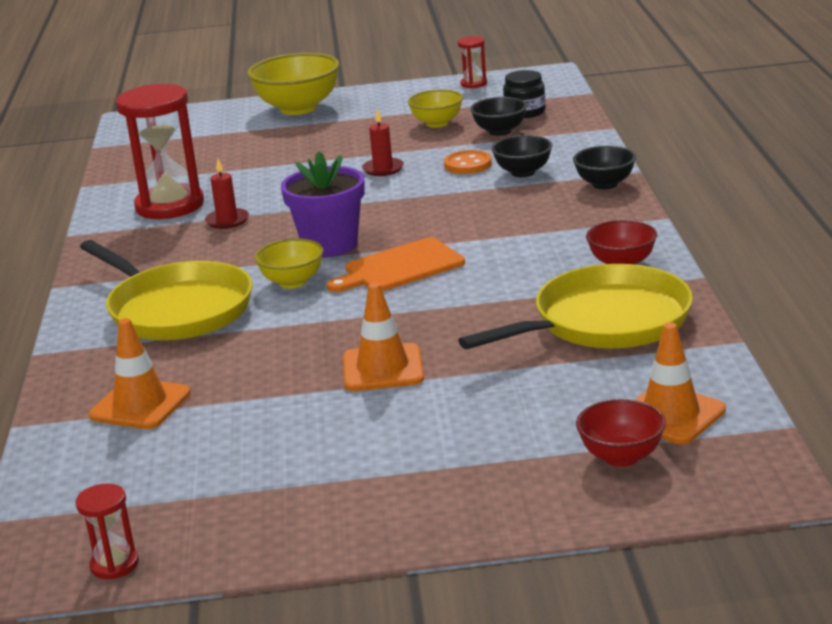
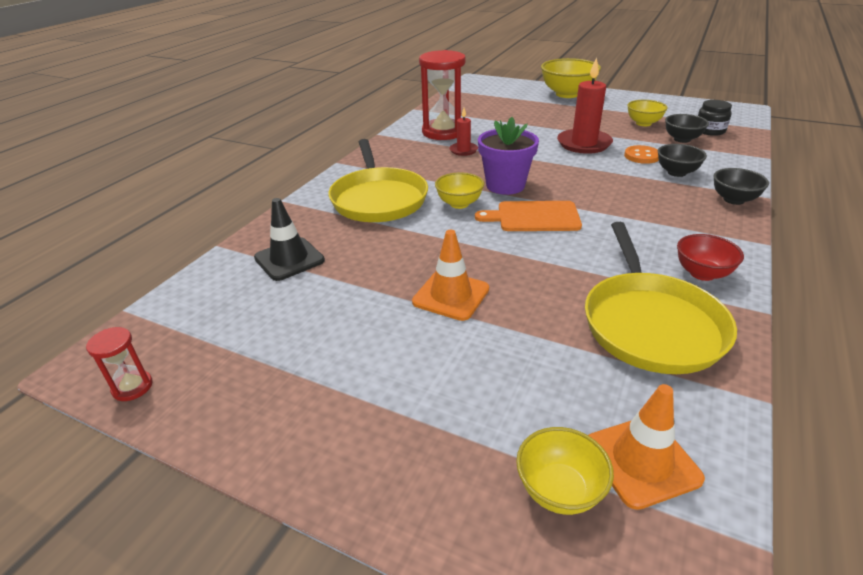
camera: 30 degrees right, 10 degrees up
orange traffic cone [89,318,191,429] -> black traffic cone [254,198,325,281]
red candle [362,109,404,176] -> red candle [557,58,613,154], size x1.89
red hourglass [457,36,487,88] -> none
yellow pan [458,264,693,349] -> yellow pan turned 90 degrees clockwise [585,222,737,374]
red bowl [576,399,666,467] -> yellow bowl [516,427,614,515]

